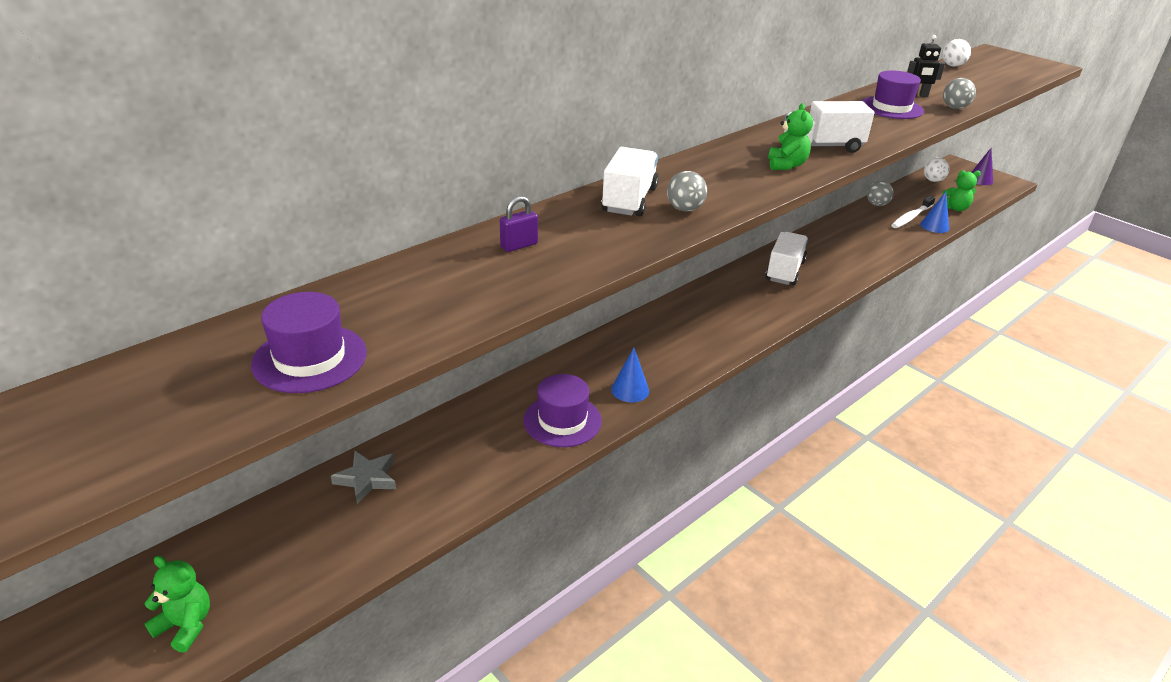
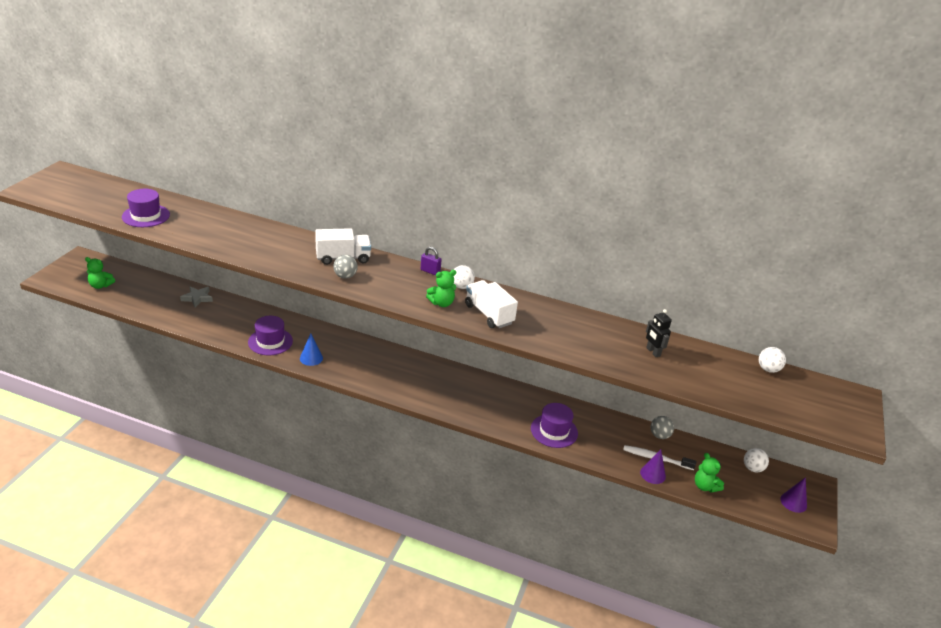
camera: 60 degrees right, 0 degrees up
green teddy bear [144,556,210,653] -> green teddy bear turned 105 degrees clockwise [85,257,115,289]
purple padlock [500,196,538,252] -> purple padlock moved to [421,247,442,276]
white truck [765,232,808,285] -> none
purple hat [862,71,924,119] -> purple hat moved to [531,403,578,448]
blue cone [920,192,949,233] -> purple cone [640,449,666,484]
grey ball [943,78,976,109] -> none
none -> white ball [454,265,475,289]

